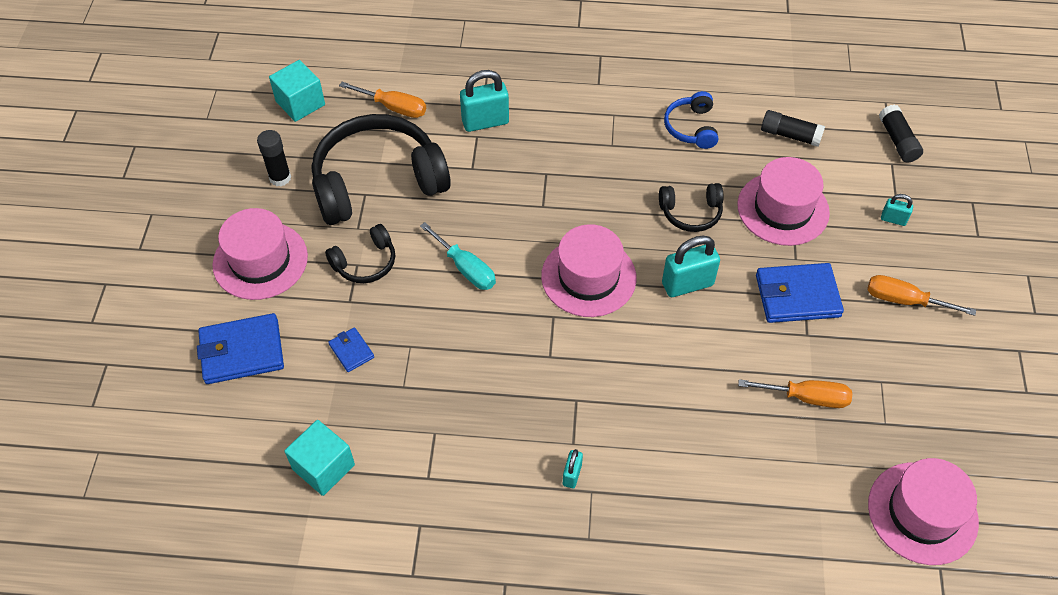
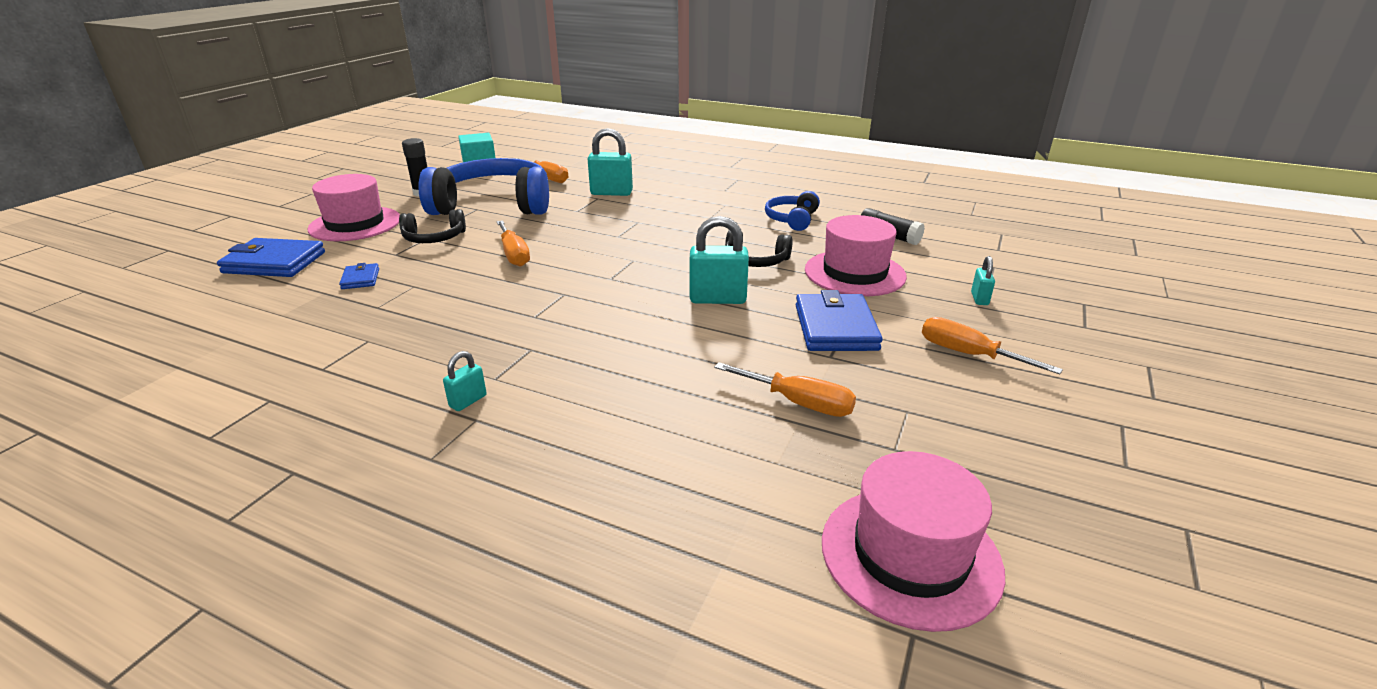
camera: 20 degrees right, 25 degrees down
turquoise cube [285,420,355,496] -> none
black headphones [312,114,451,225] -> blue headphones [418,158,549,215]
turquoise screwdriver [420,222,496,290] -> orange screwdriver [496,220,530,267]
pink hat [541,224,636,317] -> none
blue wallet [756,263,844,323] -> blue wallet turned 75 degrees clockwise [796,290,883,351]
black glue stick [879,104,923,163] -> none
turquoise padlock [881,194,913,226] -> turquoise padlock turned 60 degrees clockwise [971,256,995,305]

